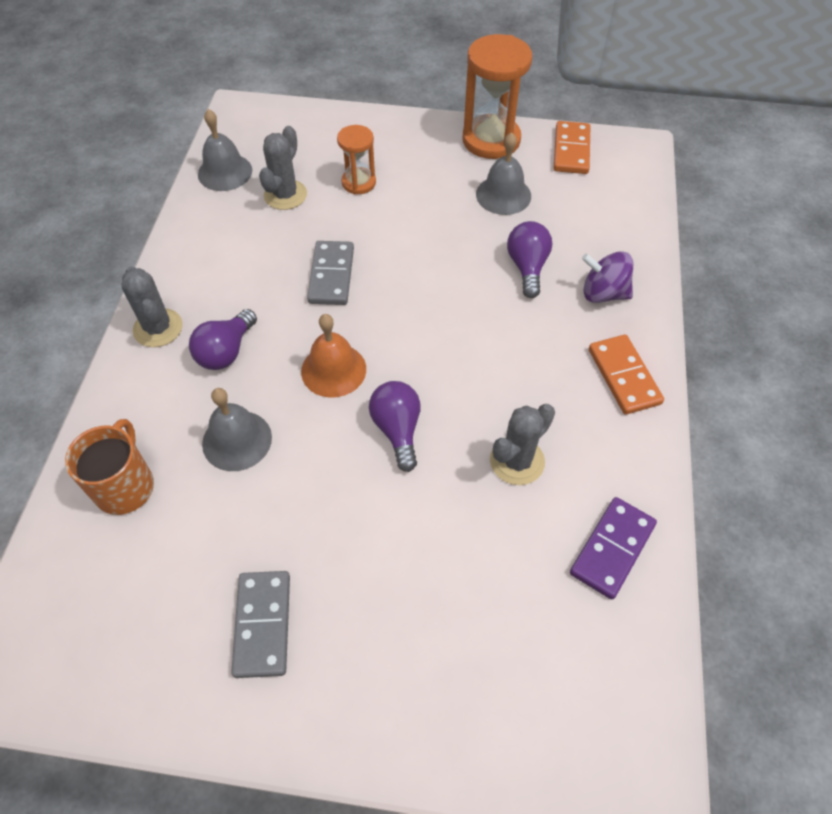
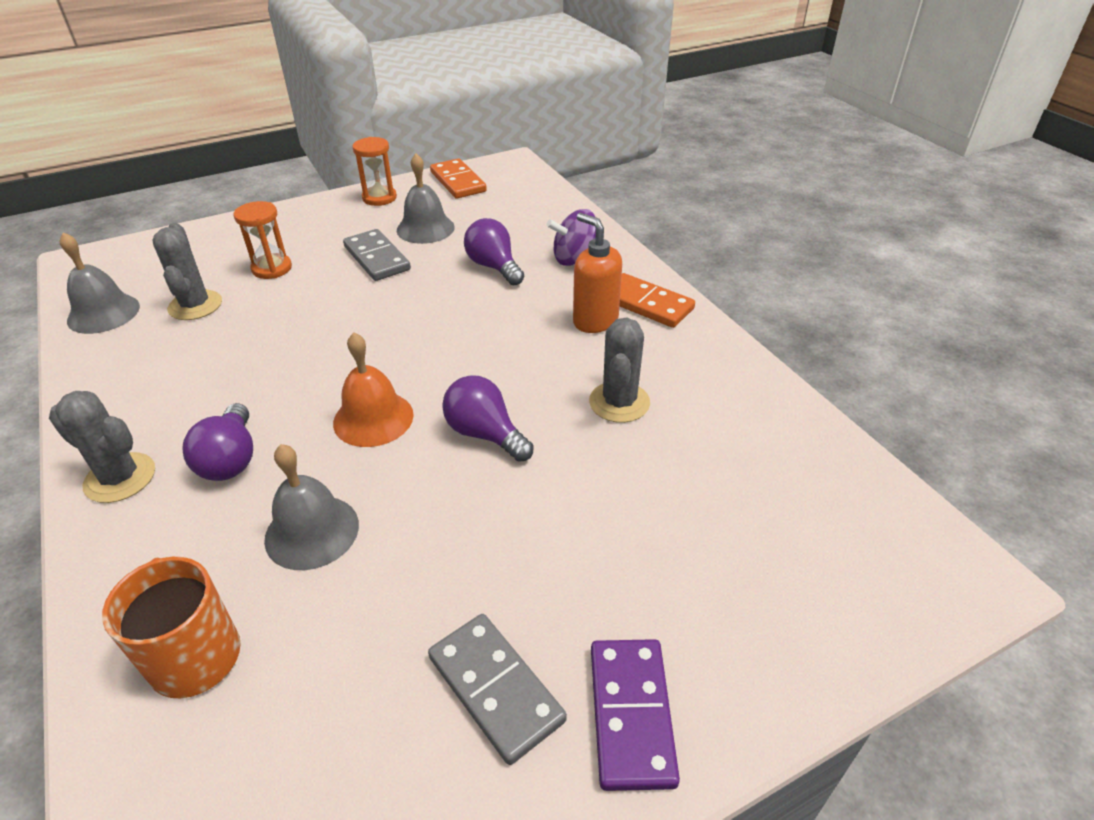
camera: 35 degrees left, 15 degrees down
grey domino [307,241,354,305] -> grey domino moved to [343,229,411,281]
orange hourglass [463,34,532,159] -> orange hourglass [352,137,397,206], size x0.57
purple domino [570,497,657,600] -> purple domino moved to [591,639,680,791]
none -> orange soap dispenser [573,213,622,333]

